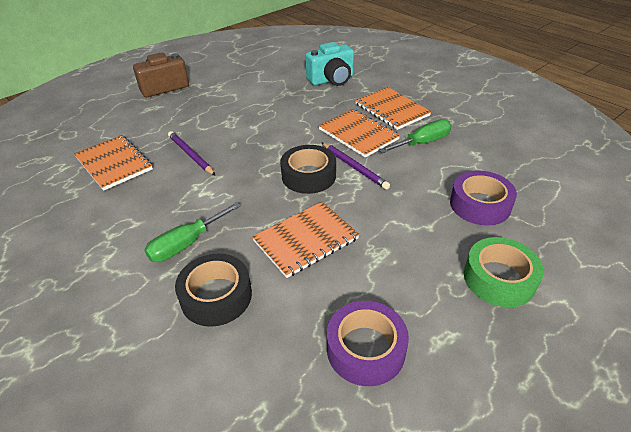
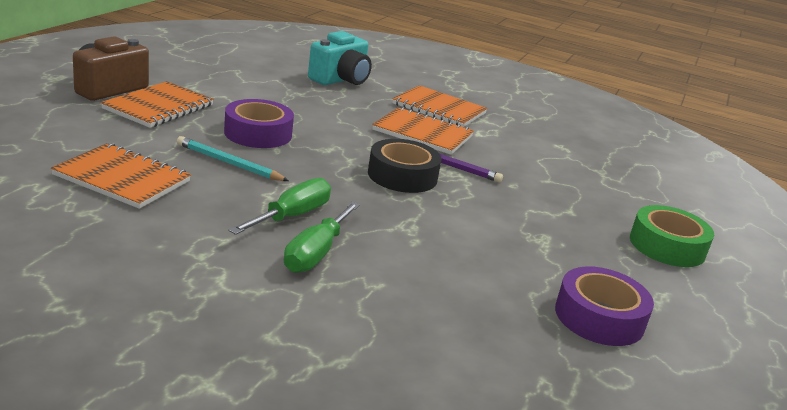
camera: 30 degrees left, 15 degrees down
purple pencil [168,131,216,176] -> turquoise pencil [177,136,289,181]
black tape [175,253,252,327] -> none
orange notebook [252,202,360,278] -> orange notebook moved to [101,81,214,128]
green screwdriver [379,119,451,153] -> green screwdriver moved to [229,178,331,235]
purple tape [450,171,517,225] -> purple tape moved to [224,99,294,148]

